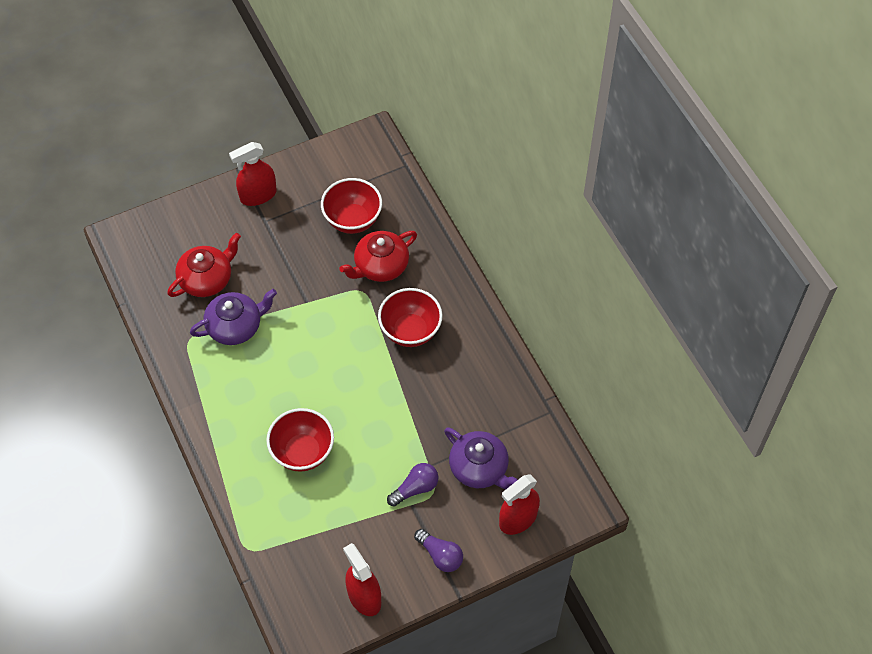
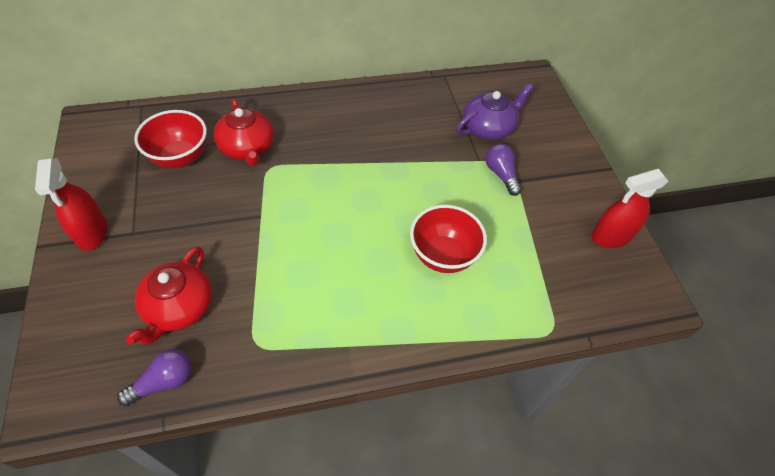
camera: 80 degrees left, 5 degrees down
red teapot [167,233,241,297] -> red teapot turned 135 degrees counterclockwise [126,246,212,345]
purple teapot [190,289,277,345] -> none
red bowl [378,288,443,347] -> none
purple light bulb [414,529,463,572] -> purple light bulb moved to [117,349,192,407]
red spray bottle [499,474,540,535] -> none

